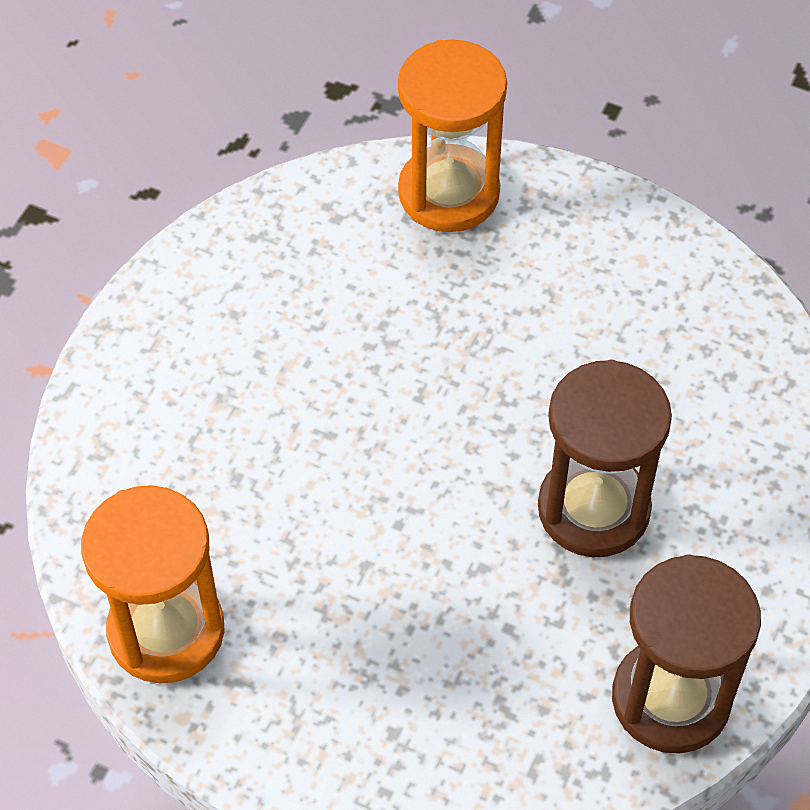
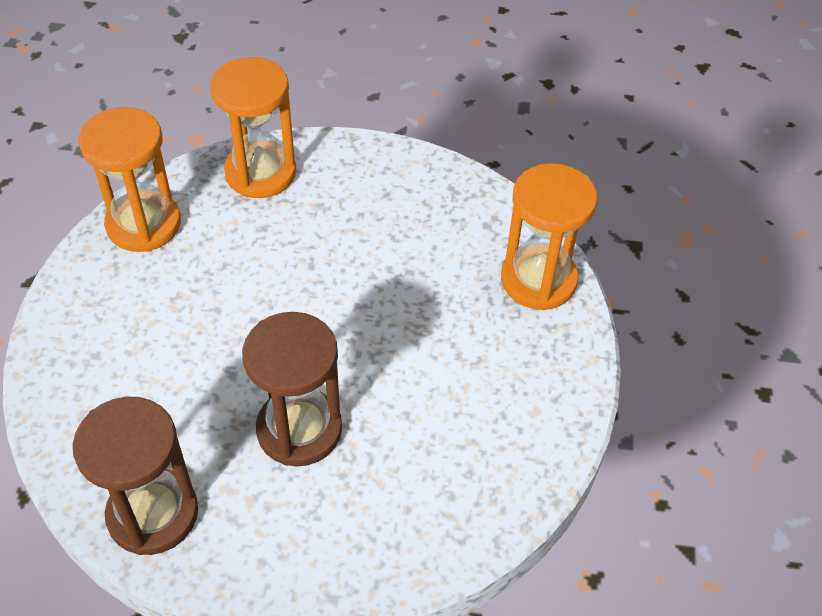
camera: 70 degrees right, 5 degrees down
none -> orange hourglass [210,57,296,198]

